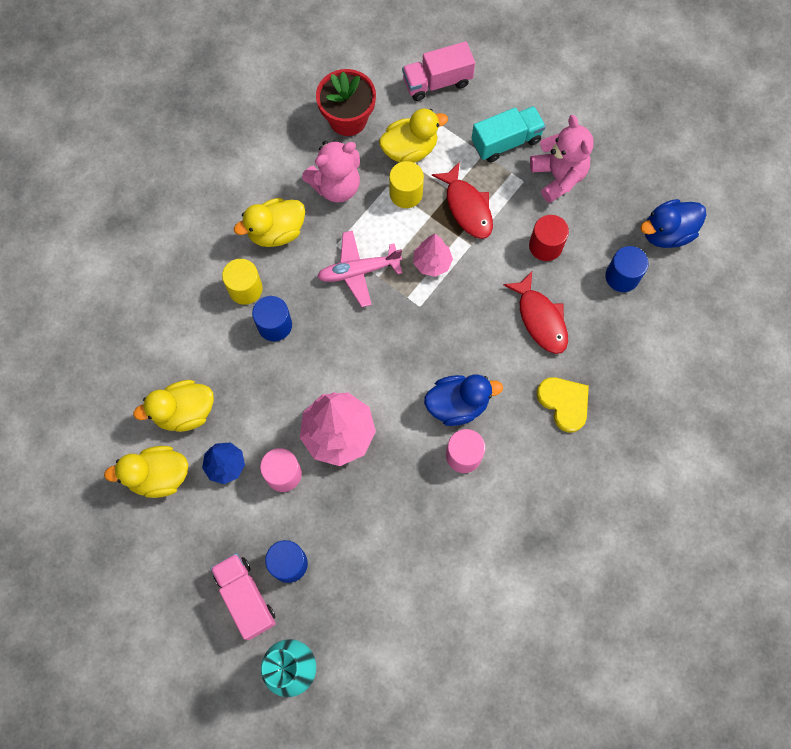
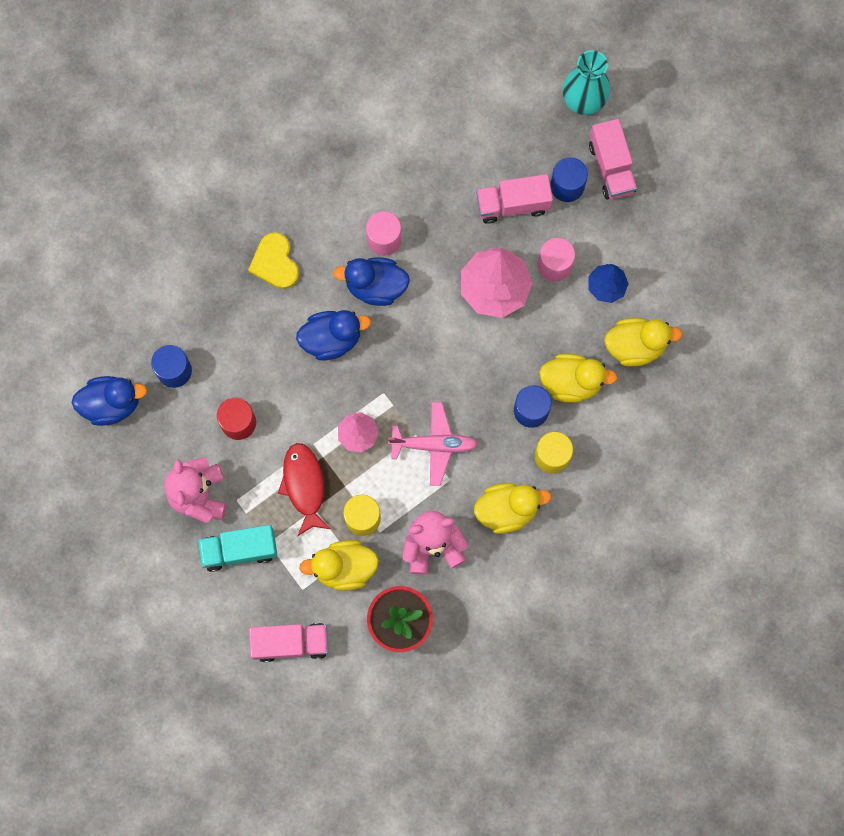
camera: 165 degrees left, 5 degrees up
yellow duck [104,446,188,498] -> yellow duck moved to [539,354,617,403]
red fish [503,271,568,354] -> none
none -> blue duck [296,310,371,360]
none -> pink truck [476,174,553,224]

